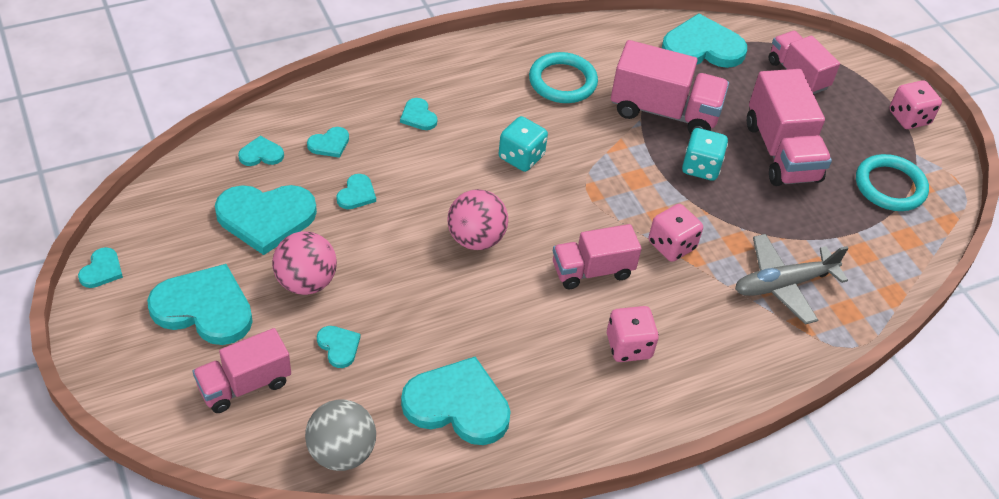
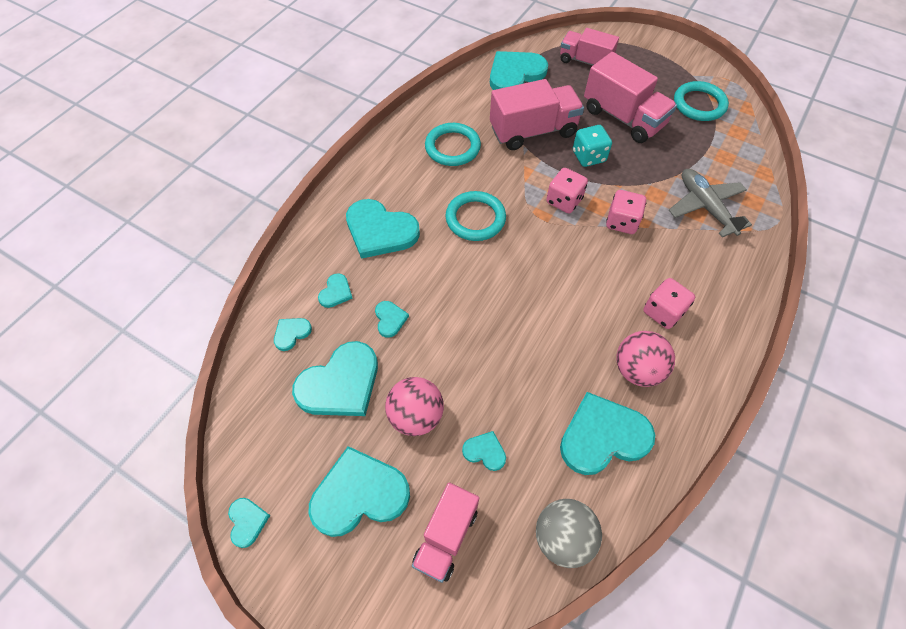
camera: 30 degrees left, 10 degrees up
turquoise heart [400,98,437,130] -> turquoise heart [346,199,420,259], size x2.14
pink ball [447,189,508,250] -> pink ball moved to [616,331,675,387]
turquoise dice [499,116,548,172] -> turquoise ring [445,191,506,241]
pink truck [553,224,642,289] -> none
grey plane [735,234,849,325] -> grey plane turned 120 degrees clockwise [669,169,752,237]
pink dice [889,80,942,129] -> pink dice moved to [546,168,588,213]

